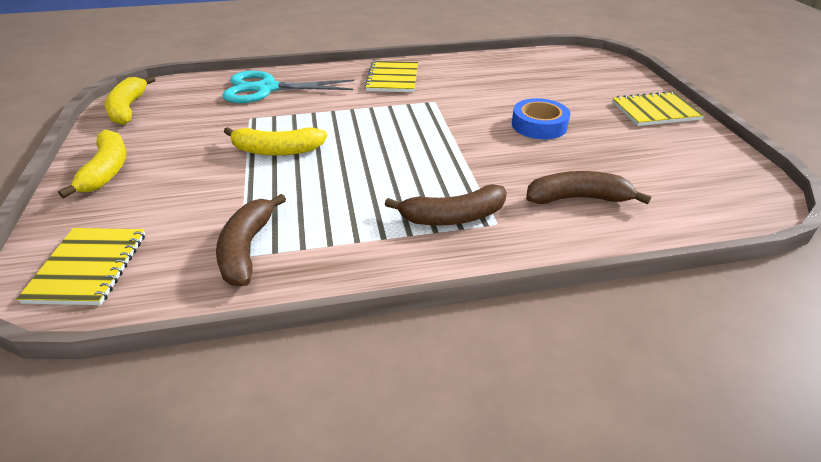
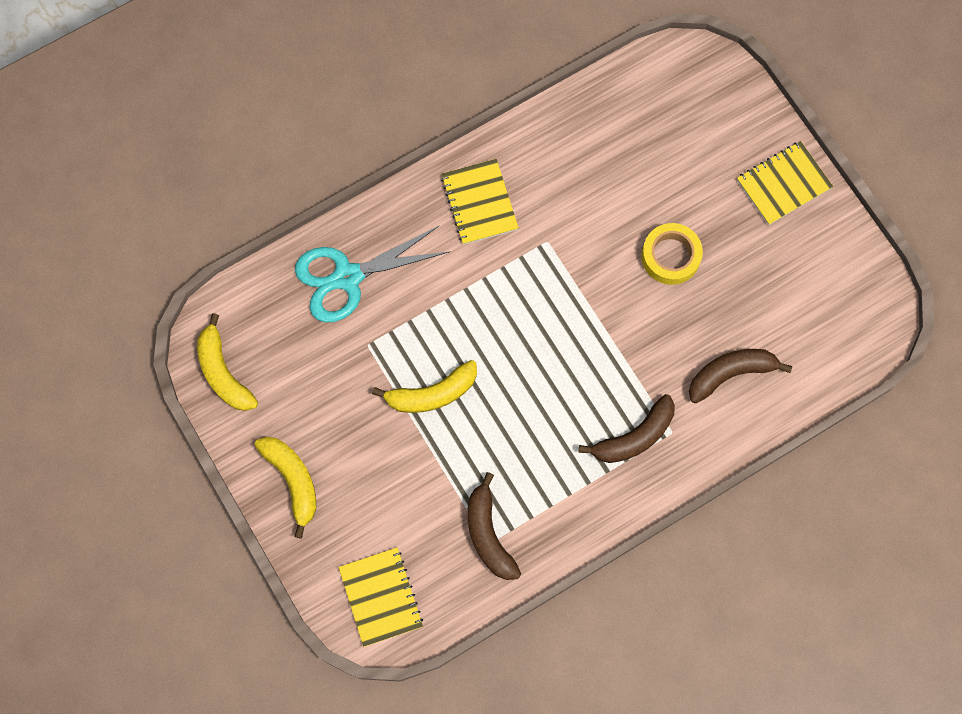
camera: 20 degrees left, 35 degrees up
blue tape [512,98,570,140] -> yellow tape [642,223,703,285]

